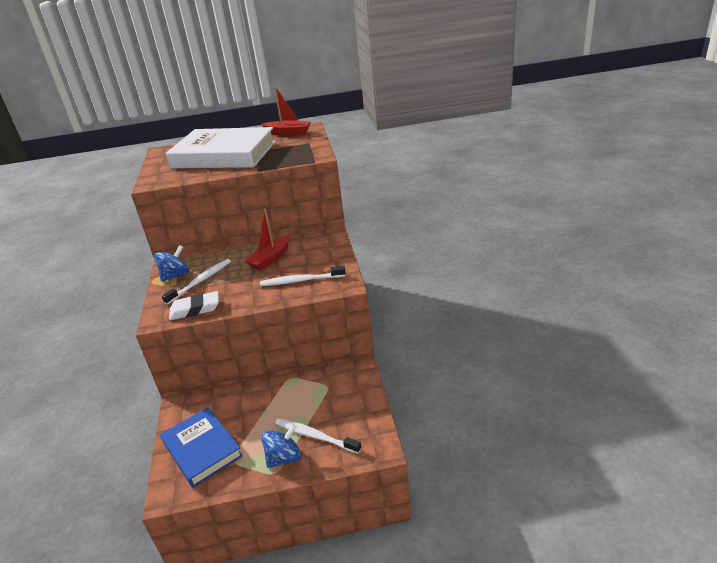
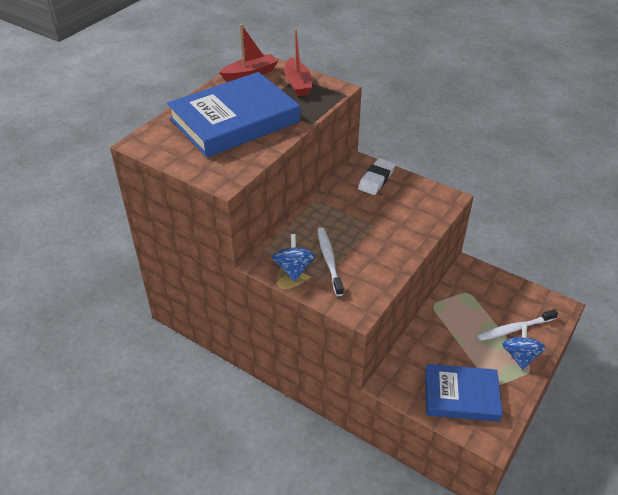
camera: 50 degrees left, 10 degrees up
white book [166,127,276,168] -> blue book [167,72,300,157]
white eraser [169,291,219,320] -> white eraser moved to [358,158,395,195]
red boat [245,209,290,271] -> red boat moved to [284,29,312,96]
white toothbrush [260,266,346,286] -> none

